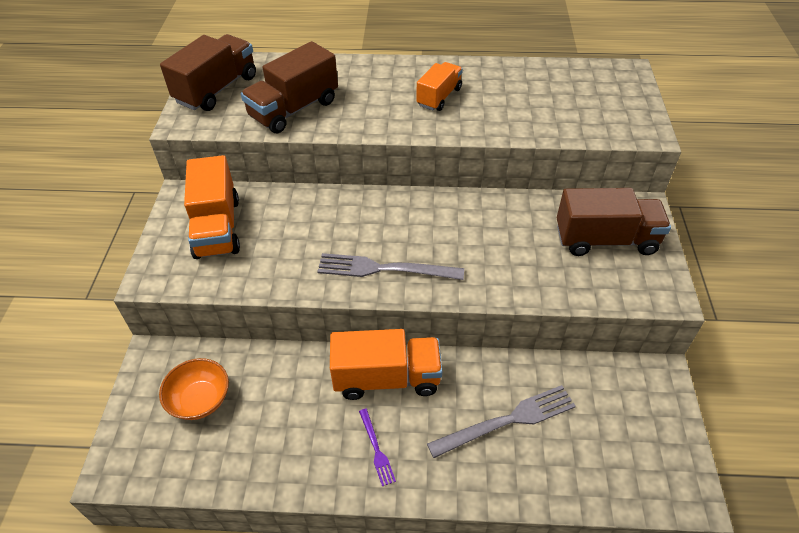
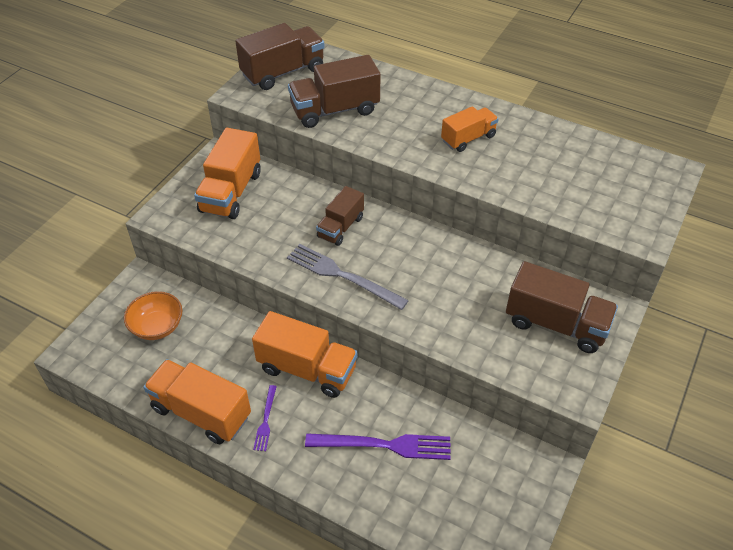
camera: 25 degrees right, 0 degrees up
grey fork [427,385,576,458] -> purple fork [305,433,451,460]
none -> orange truck [143,359,251,444]
none -> brown truck [316,186,364,246]

